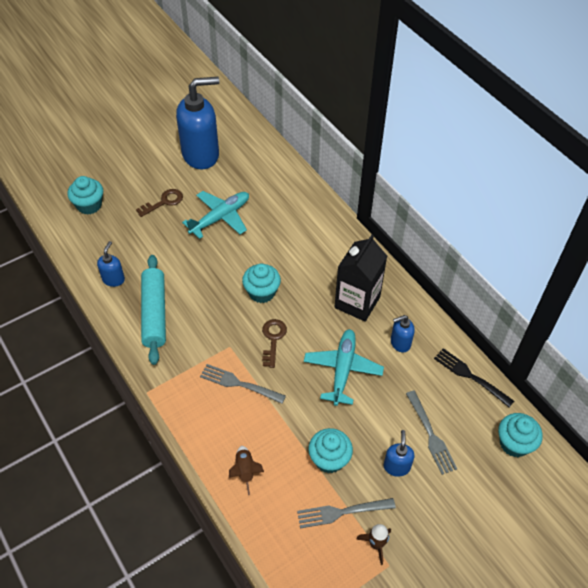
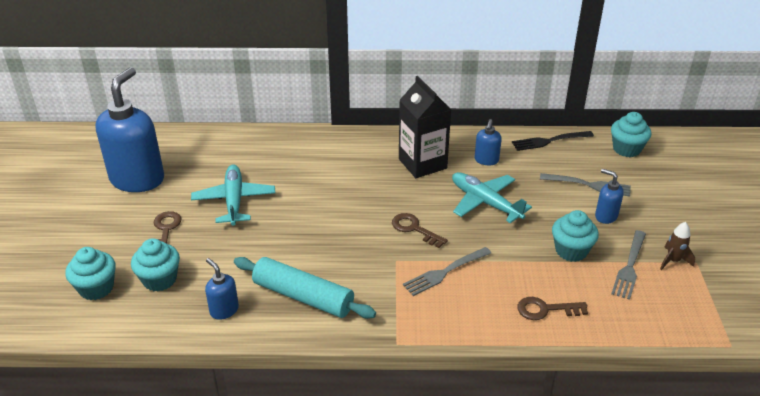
camera: 55 degrees left, 15 degrees down
brown rocket [229,446,264,495] -> brown key [517,297,588,320]
turquoise cupcake [242,264,281,303] -> turquoise cupcake moved to [131,238,180,291]

